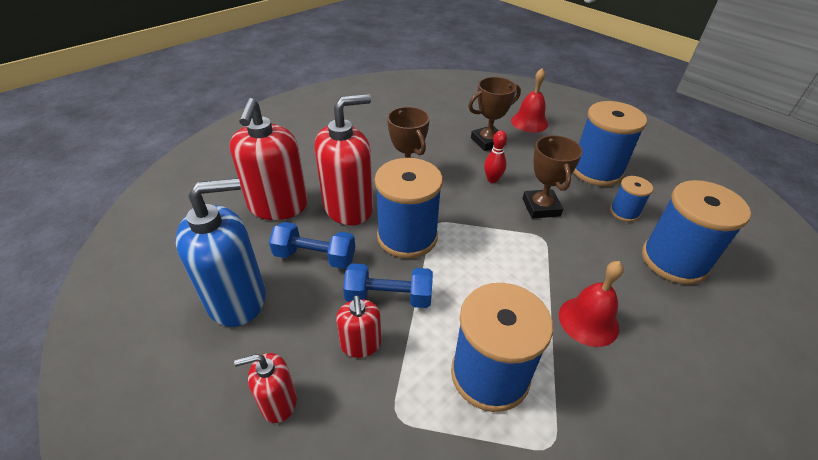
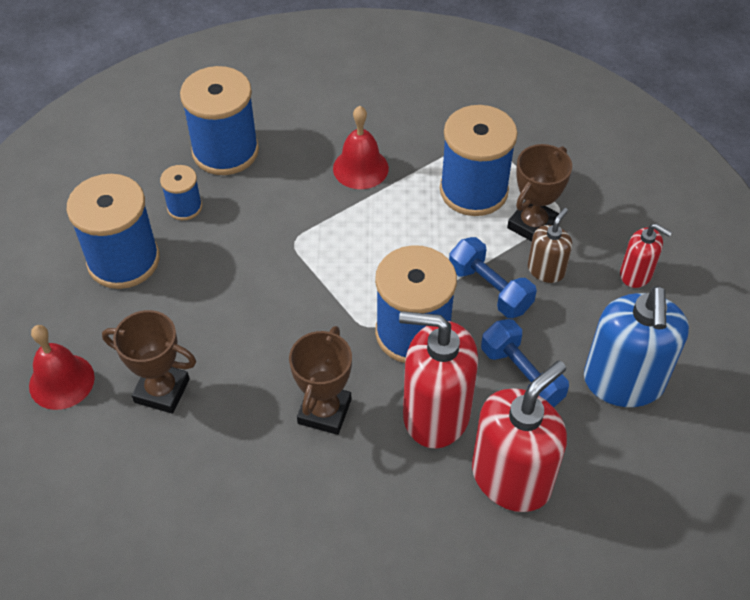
camera: 135 degrees left, 10 degrees up
blue soap dispenser [175,178,266,327] -> blue soap dispenser turned 105 degrees counterclockwise [584,286,689,407]
red soap dispenser [336,295,381,358] -> brown soap dispenser [528,208,572,283]
red bowling pin [484,130,507,183] -> none
brown trophy [522,135,583,218] -> brown trophy moved to [507,144,572,241]

